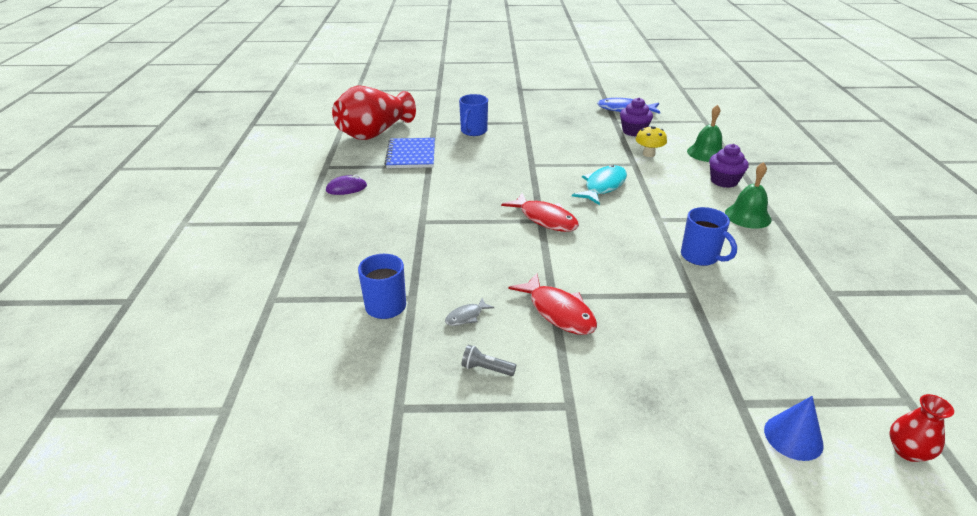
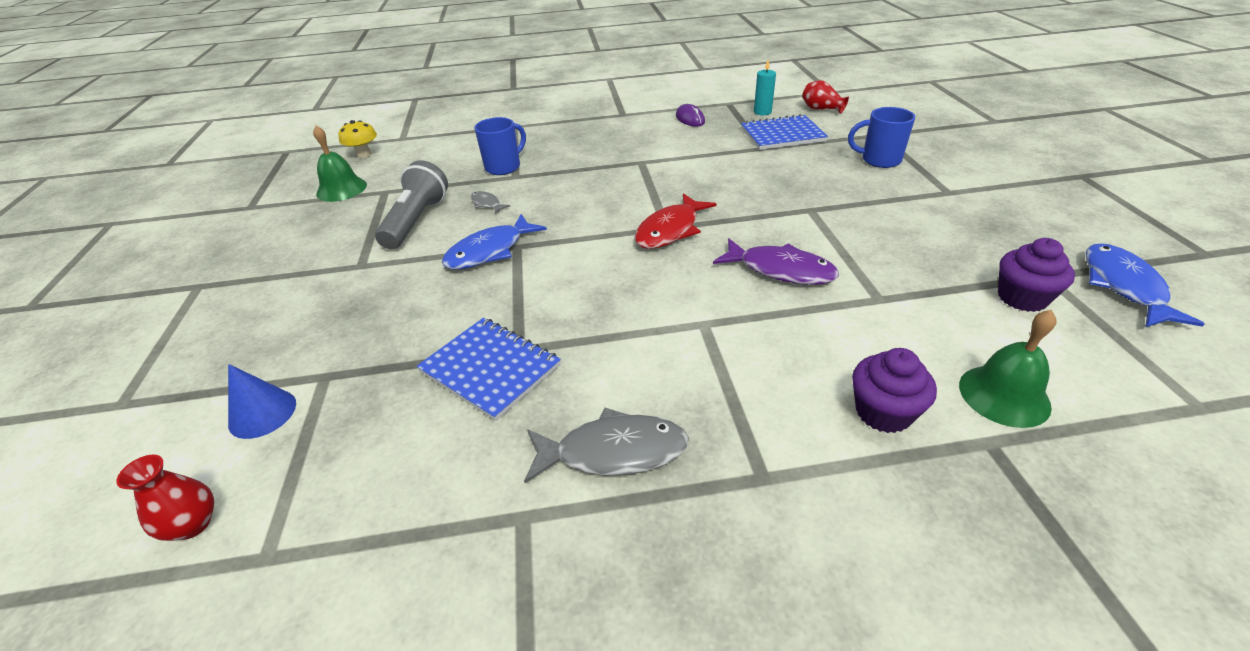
camera: 85 degrees right, 5 degrees up
red vase [332,85,416,140] -> red vase [802,80,849,114], size x0.44
grey flashlight [461,345,516,376] -> grey flashlight [375,160,448,249], size x2.19
red fish [508,273,597,335] -> blue fish [442,214,547,270]
turquoise fish [572,165,627,205] -> purple fish [713,238,839,285]
yellow mushroom [636,126,667,157] -> yellow mushroom moved to [338,120,377,158]
blue mug [681,207,737,266] -> none
green bell [725,162,772,229] -> green bell moved to [313,126,367,202]
none -> blue notebook [417,318,561,421]
none -> grey fish [524,408,689,483]
none -> turquoise candle [754,60,776,115]

